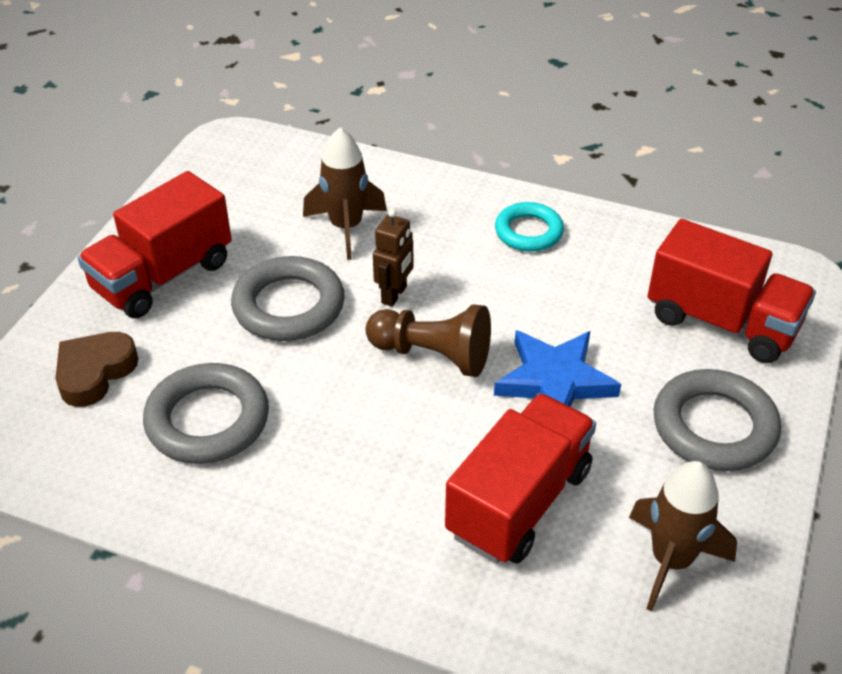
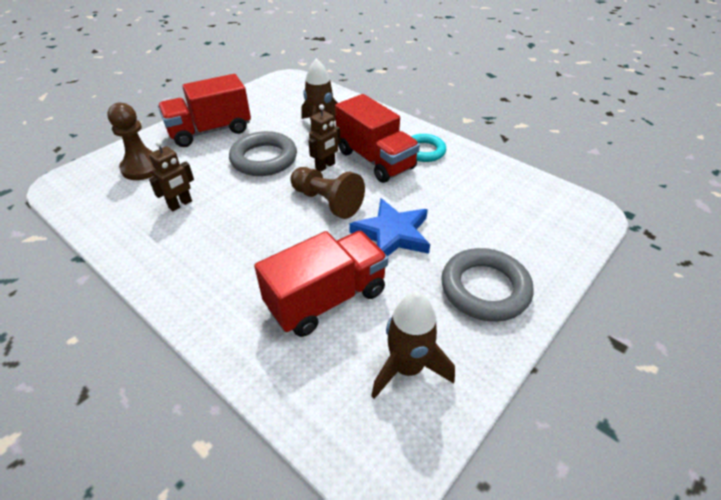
camera: 20 degrees right, 0 degrees up
brown heart [55,332,139,407] -> brown pawn [107,103,155,180]
grey ring [143,363,269,464] -> brown robot [149,141,194,211]
red truck [648,219,816,363] -> red truck moved to [335,94,420,183]

